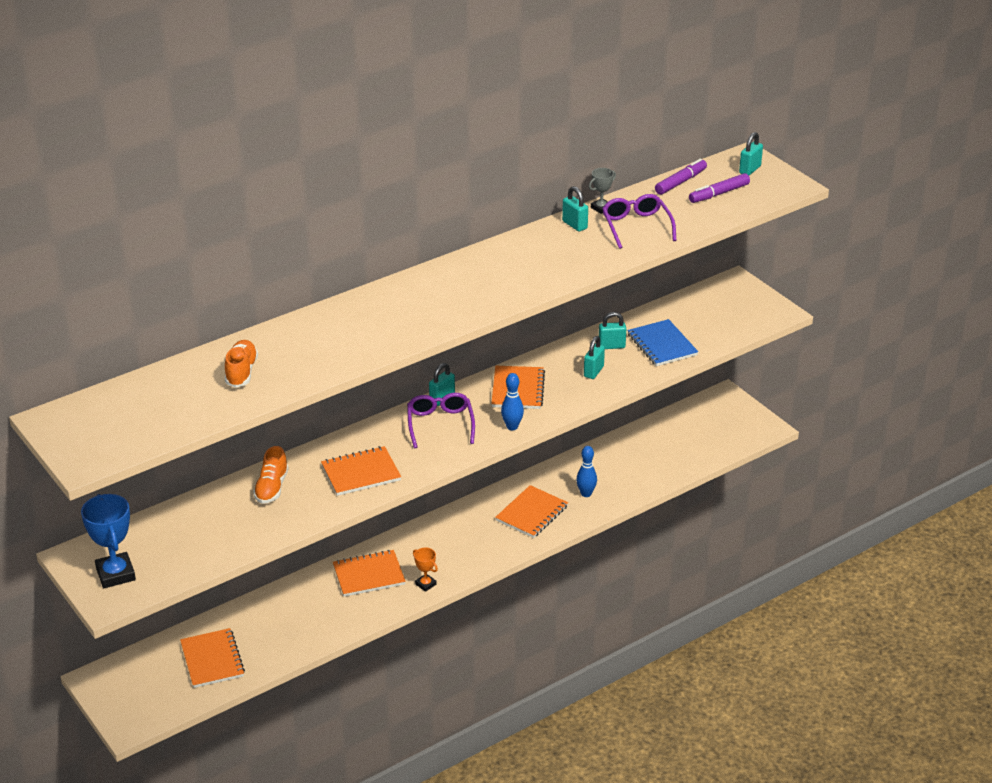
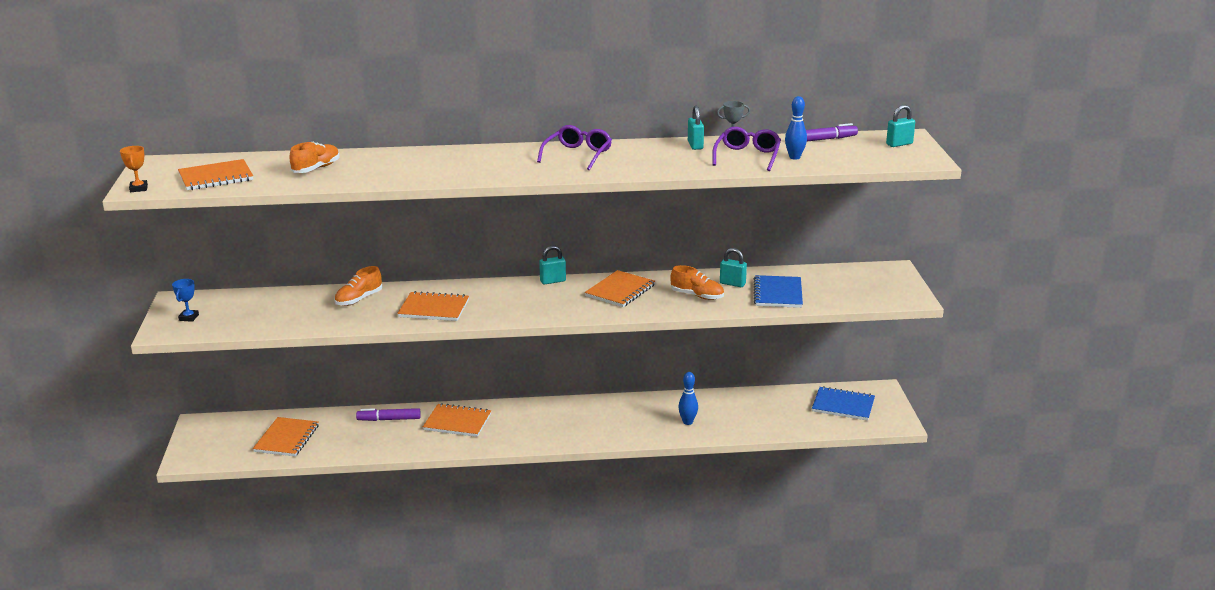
camera: 30 degrees right, 10 degrees down
blue trophy [81,494,136,588] -> blue trophy [172,279,199,322], size x0.53
purple glasses [407,393,475,448] -> purple glasses moved to [537,125,612,171]
orange trophy [413,548,438,592] -> orange trophy moved to [120,146,148,192]
orange notebook [495,485,568,538] -> orange notebook moved to [178,159,253,190]
blue bowling pin [501,373,524,430] -> blue bowling pin moved to [785,96,807,160]
turquoise padlock [584,336,605,379] -> orange shoe [670,265,724,300]
purple marker [689,173,750,203] -> purple marker moved to [356,408,421,421]
none -> blue notebook [812,386,875,421]

